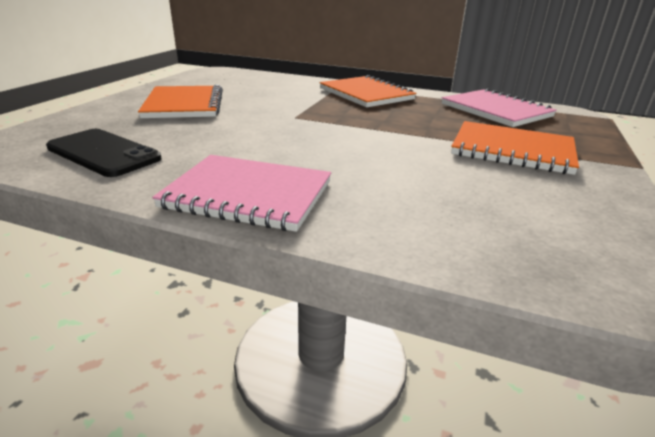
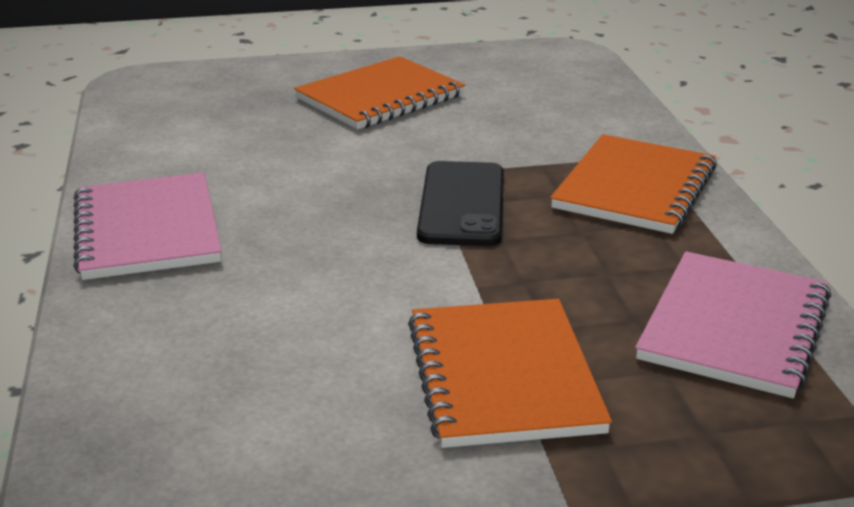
camera: 60 degrees right, 0 degrees up
black phone [46,129,162,177] -> black phone moved to [417,161,504,246]

